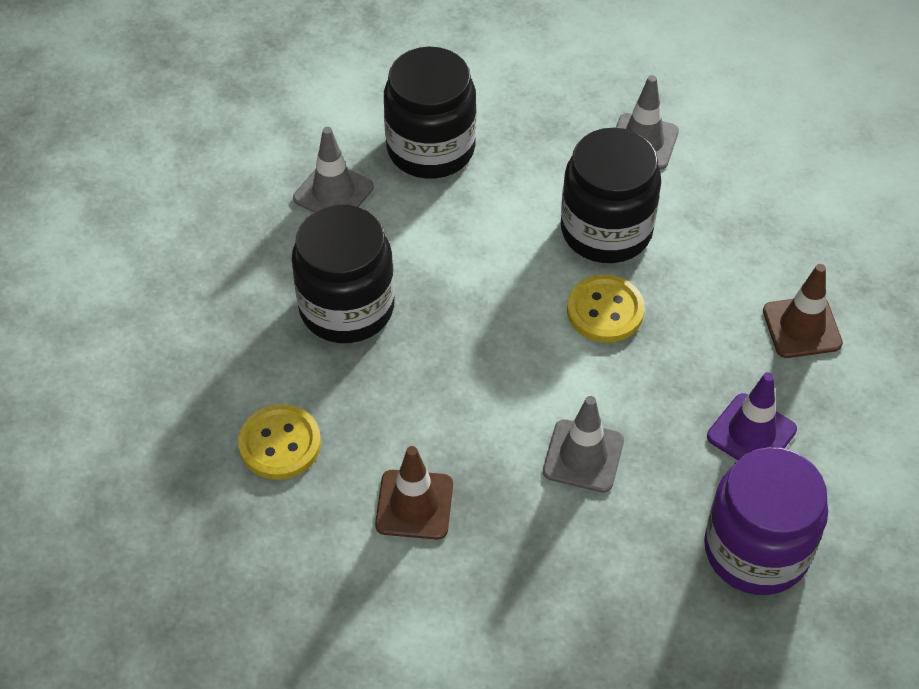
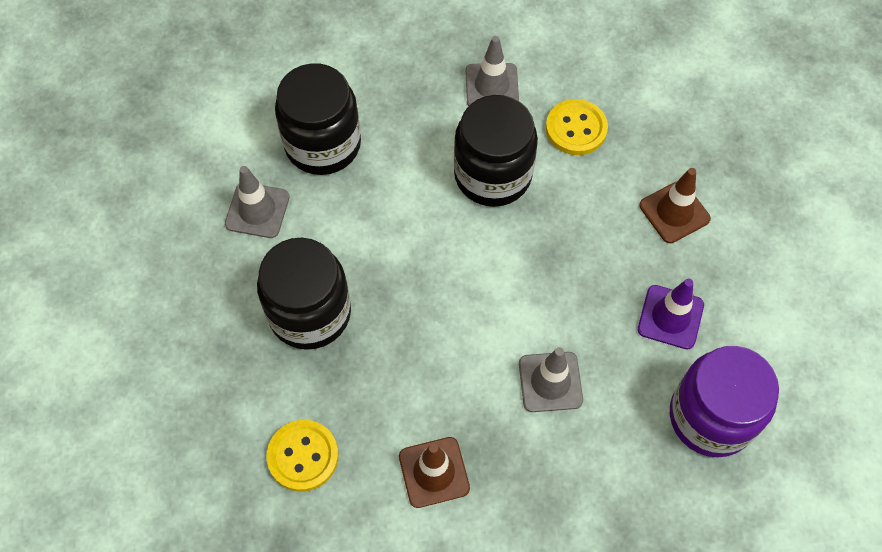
camera: 20 degrees left, 10 degrees up
yellow button [567,275,645,343] -> yellow button moved to [546,99,608,155]

